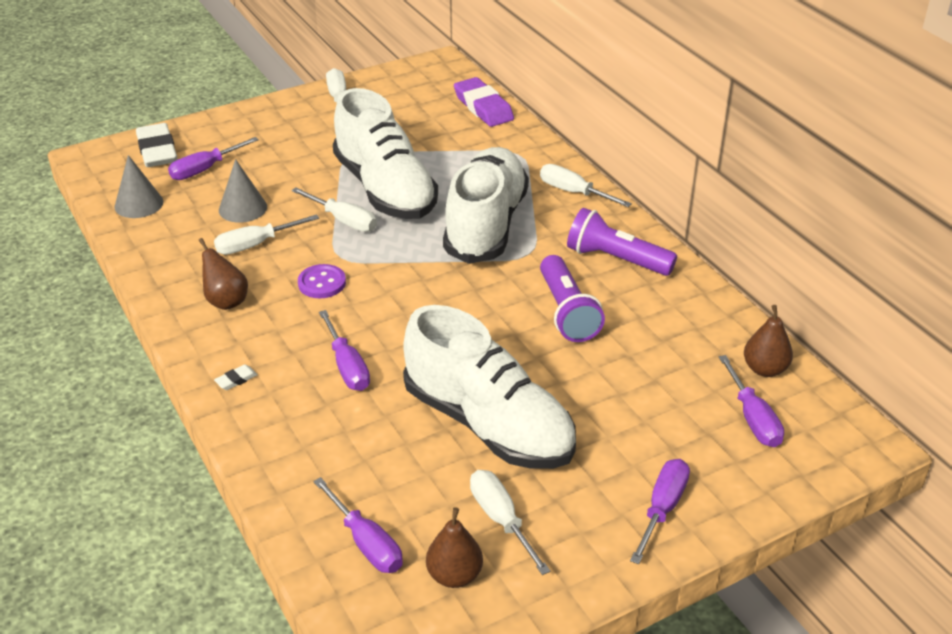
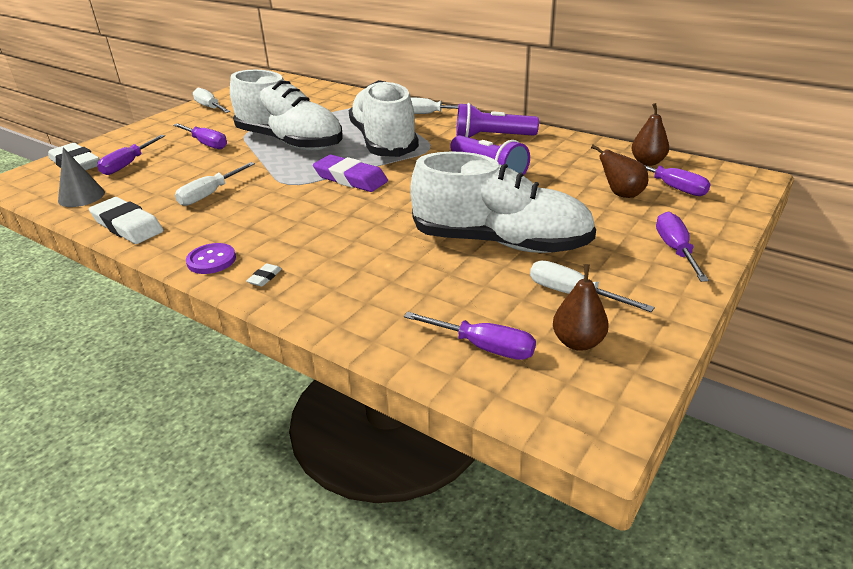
camera: 25 degrees left, 5 degrees down
brown pear [199,238,248,310] -> brown pear moved to [591,144,648,198]
grey cone [219,159,267,223] -> none
white screwdriver [291,187,377,232] -> none
purple button [298,264,346,298] -> purple button moved to [186,243,236,274]
purple screwdriver [319,310,370,391] -> purple screwdriver moved to [173,123,227,149]
purple eraser [454,77,514,127] -> purple eraser moved to [313,155,388,192]
none -> white eraser [89,197,163,244]

